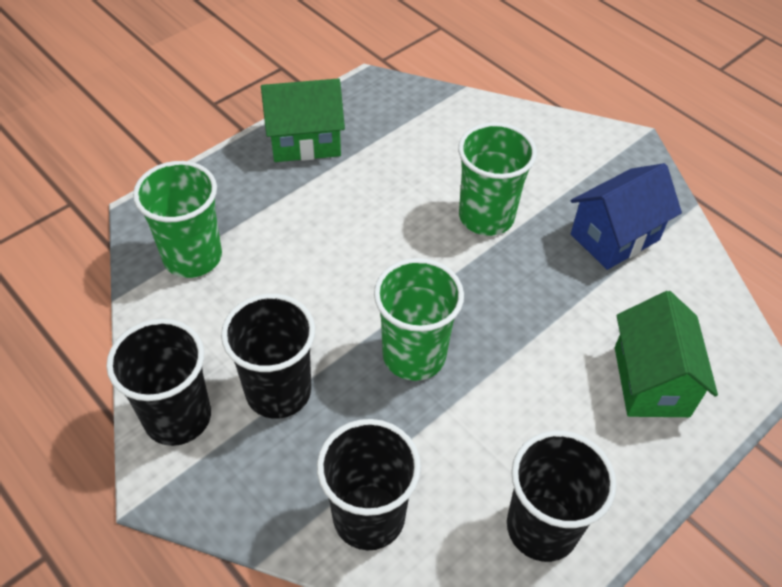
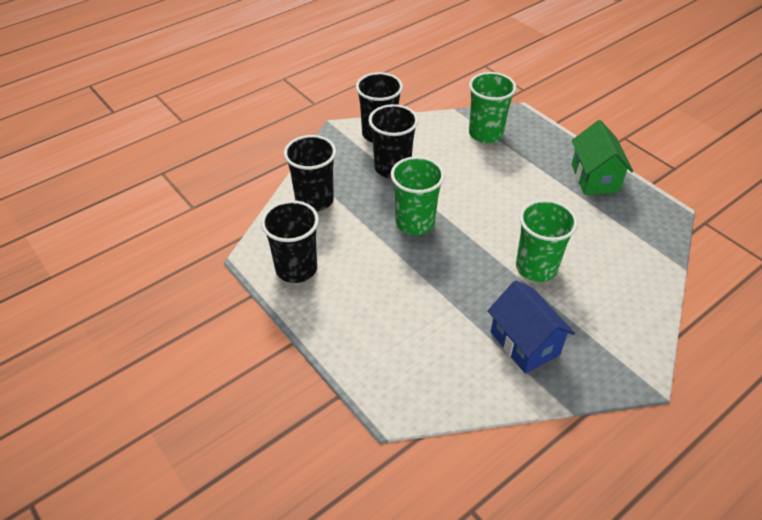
camera: 95 degrees right, 5 degrees down
green house [615,291,718,417] -> none

